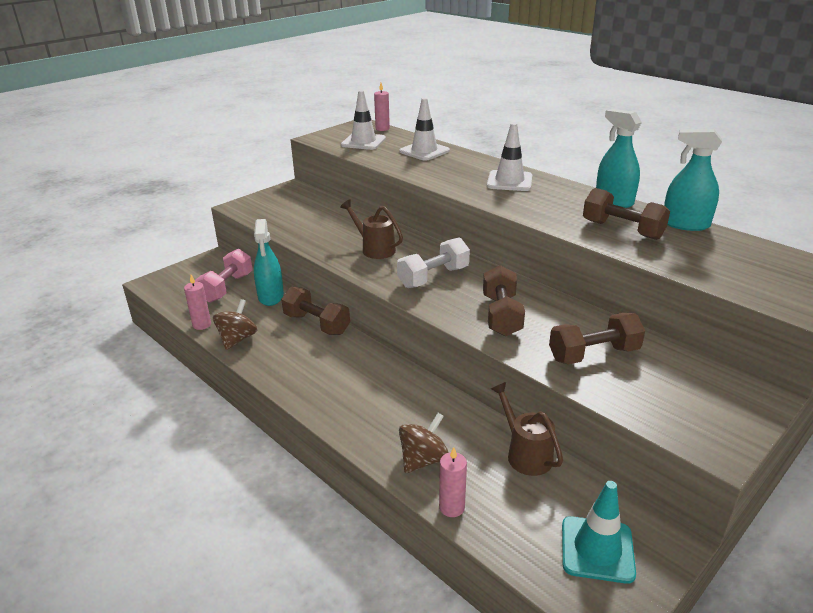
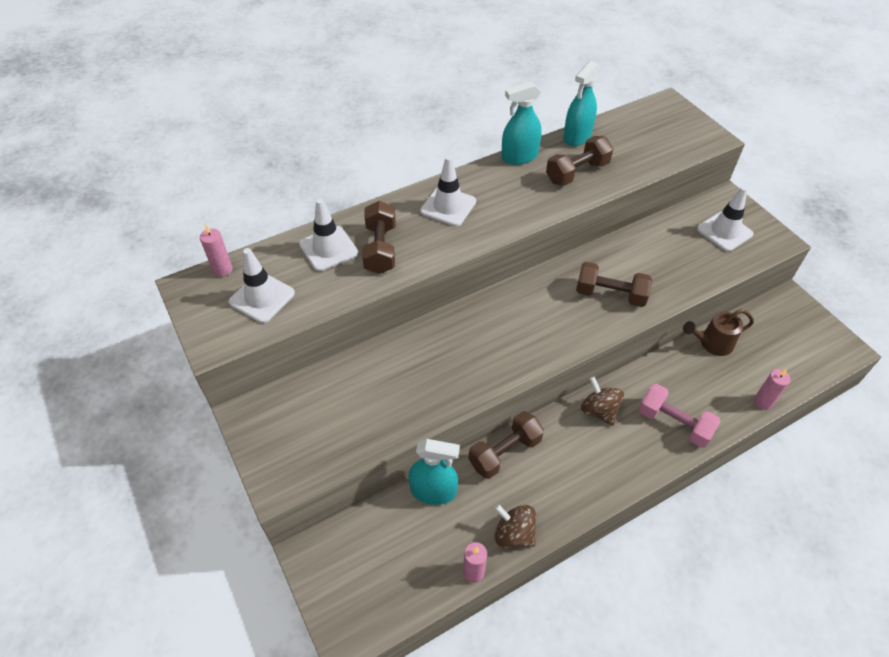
camera: 75 degrees left, 20 degrees up
pink dumbbell [195,249,253,303] -> pink dumbbell moved to [638,384,721,448]
brown watering can [340,200,403,259] -> none
white dumbbell [397,238,470,288] -> none
brown spinning top [399,413,449,473] -> brown spinning top moved to [581,377,624,426]
brown dumbbell [549,313,645,364] -> brown dumbbell moved to [362,201,396,274]
turquoise traffic cone [562,481,636,584] -> none
none -> white traffic cone [697,186,753,252]

